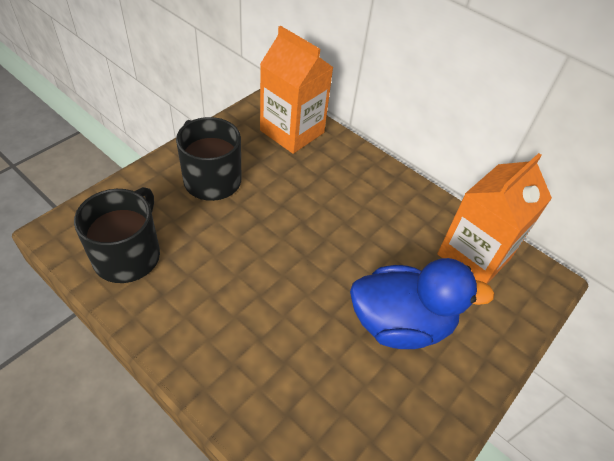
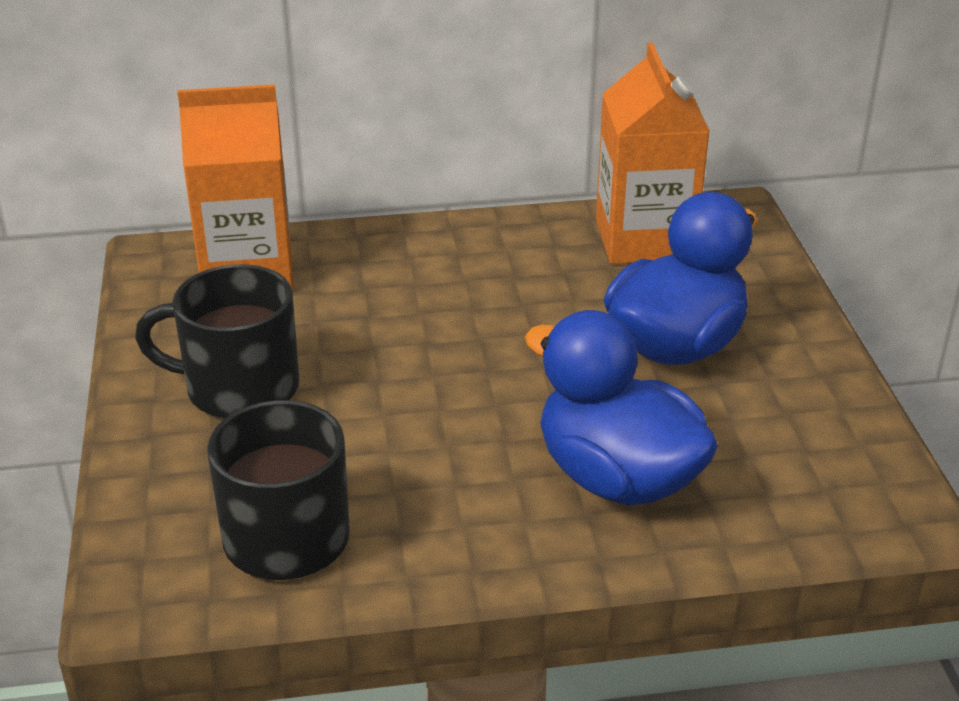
camera: 45 degrees left, 15 degrees down
none -> blue duck [525,310,718,505]

